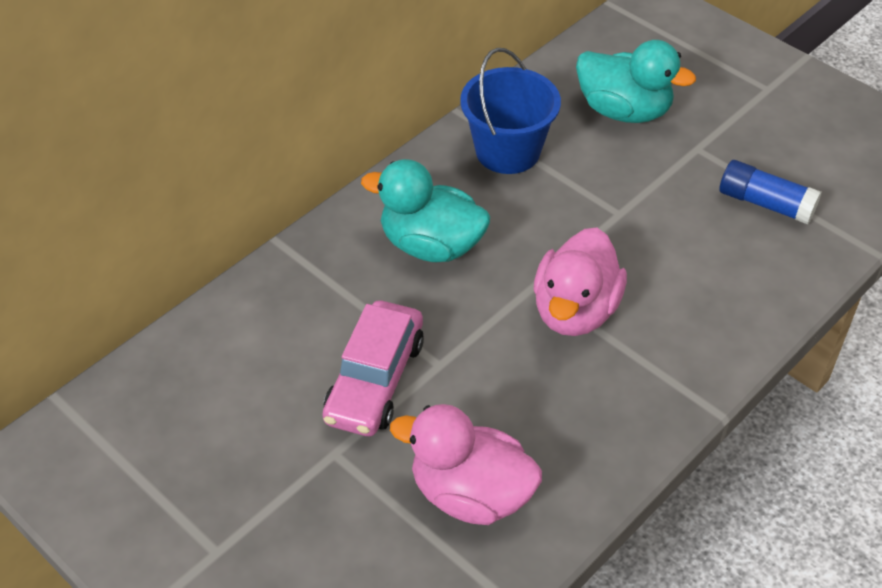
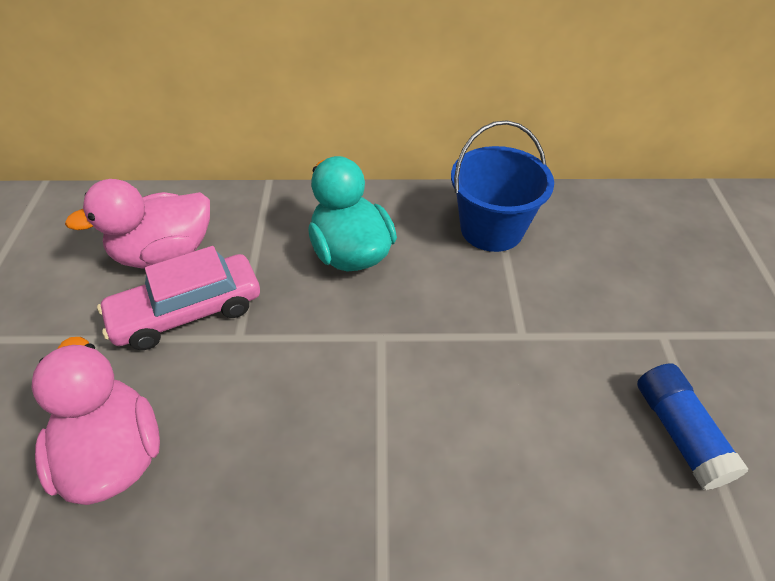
camera: 45 degrees right, 0 degrees up
pink duck [534,228,627,336] -> pink duck moved to [65,179,210,269]
turquoise duck [576,40,696,123] -> none

